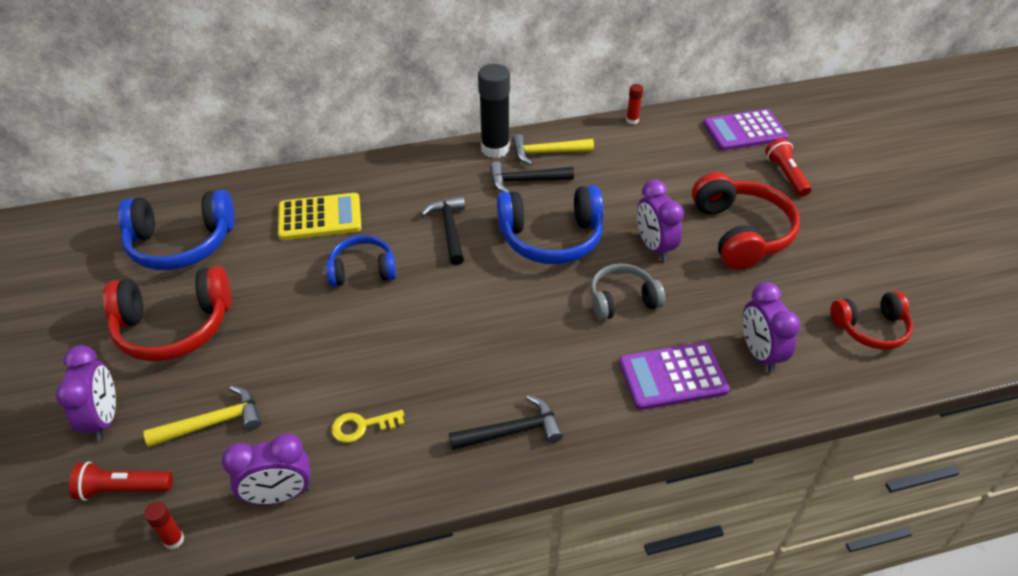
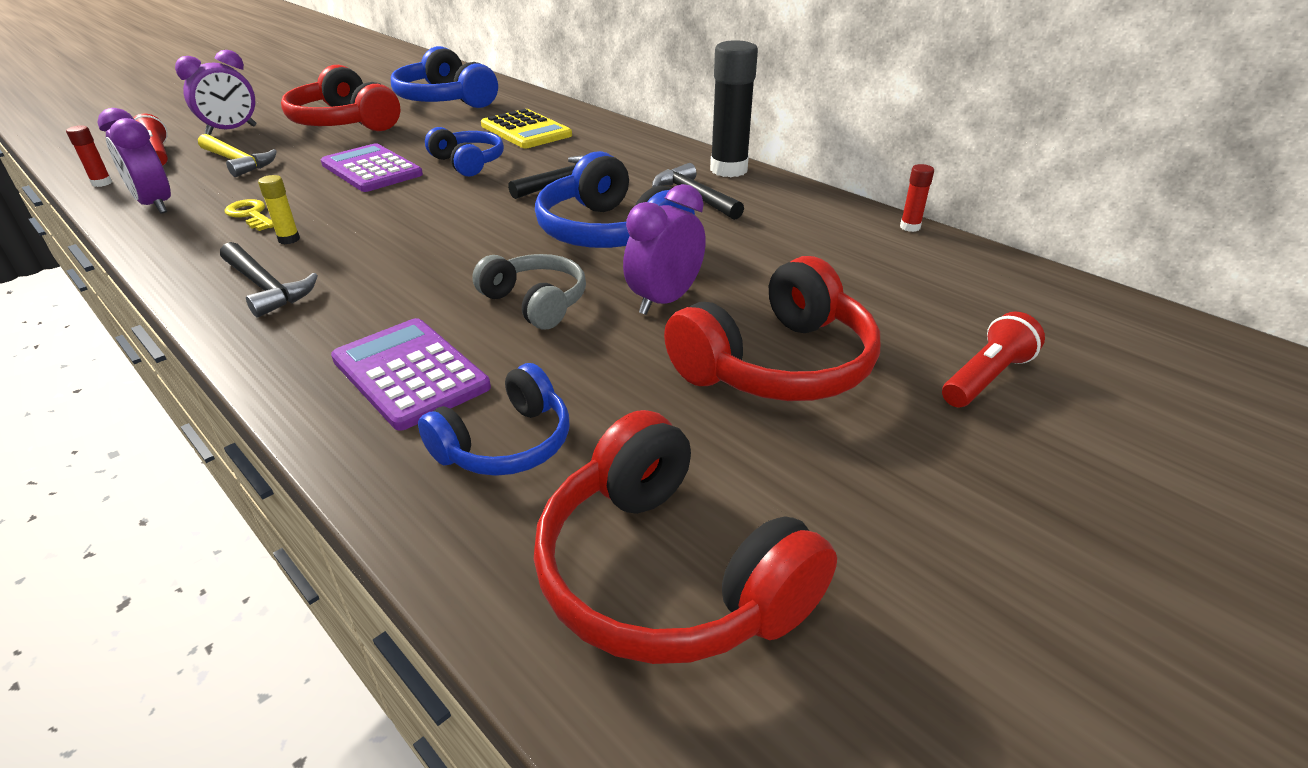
camera: 60 degrees right, 10 degrees down
yellow hammer [512,134,594,165] -> none
purple calculator [703,109,788,150] -> purple calculator moved to [321,143,423,192]
purple clock [742,282,801,373] -> blue headphones [418,363,569,476]
red headphones [830,291,913,350] -> red headphones [534,410,837,664], size x1.62
none -> yellow glue stick [258,175,300,244]

